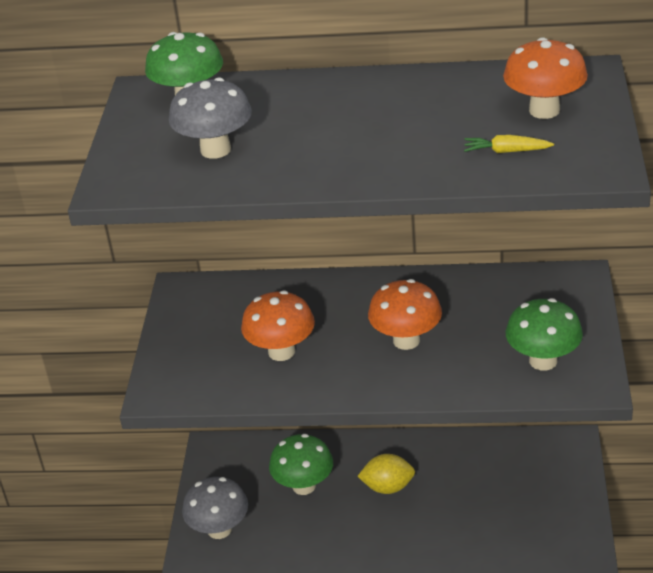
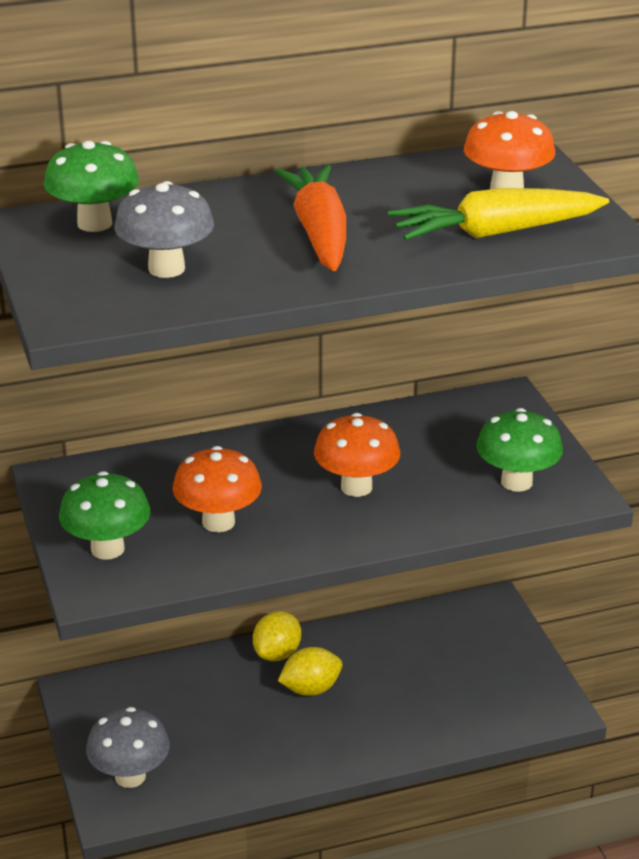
camera: 25 degrees left, 5 degrees down
green mushroom [269,434,333,495] -> green mushroom moved to [59,471,150,560]
yellow carrot [464,135,554,153] -> yellow carrot [388,188,609,240], size x2.26
none -> yellow lemon [253,611,301,661]
none -> orange carrot [275,165,346,271]

